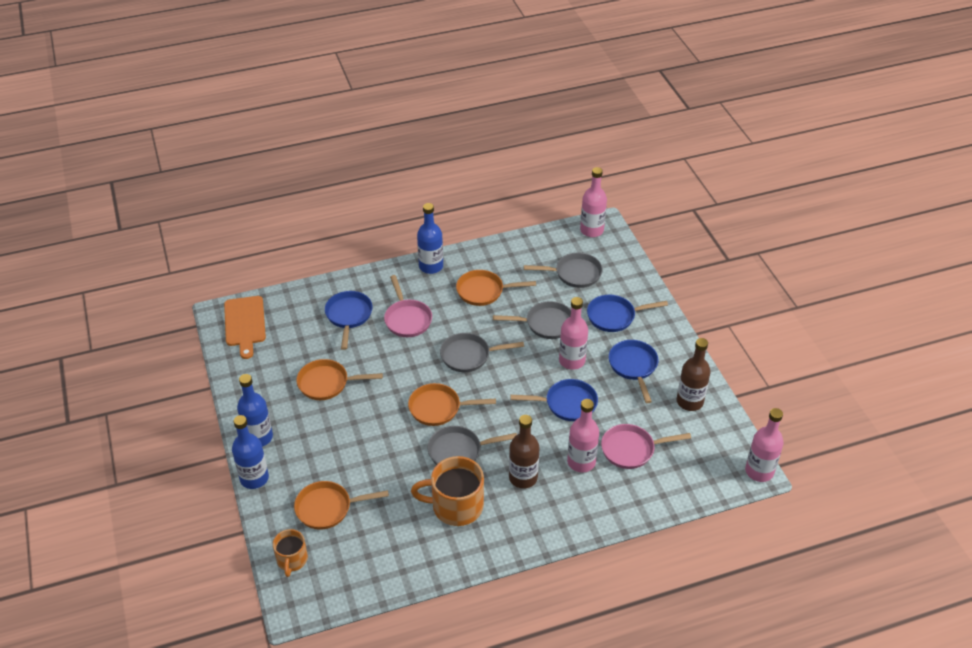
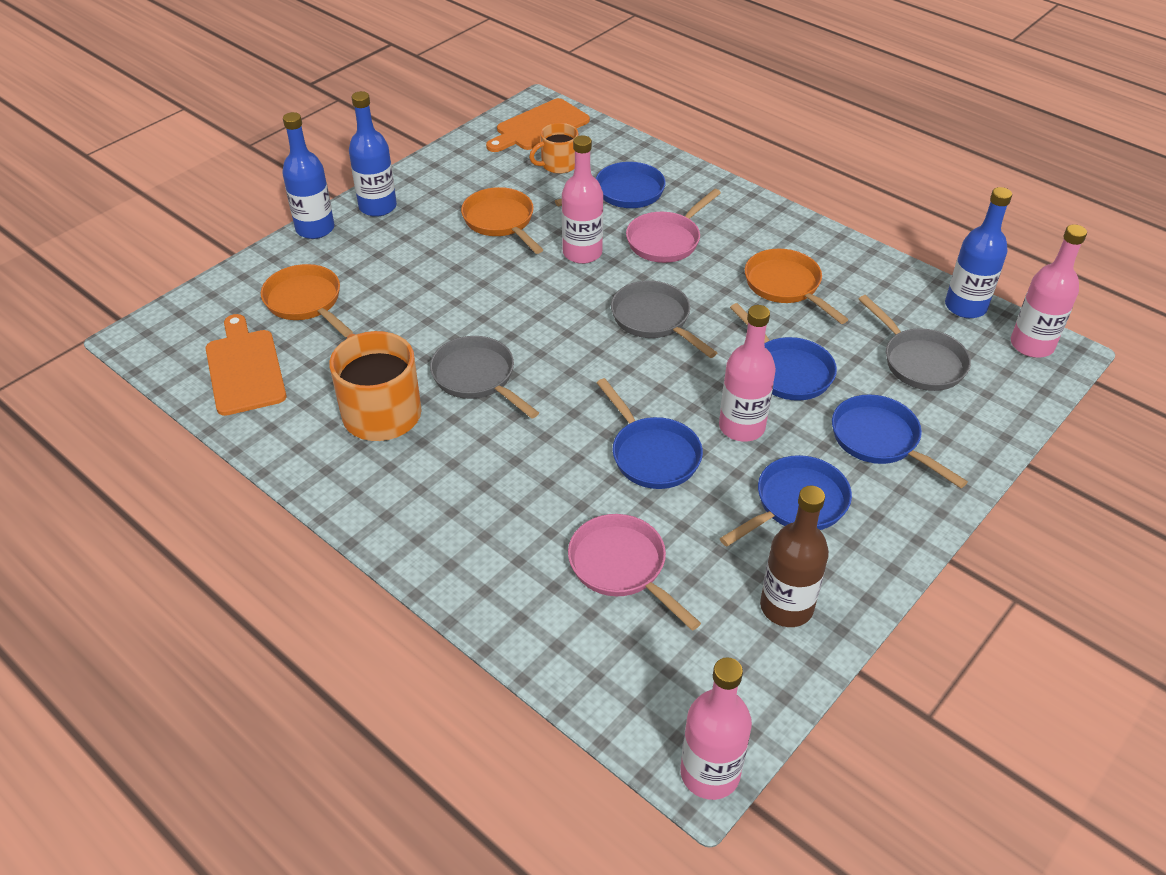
camera: 60 degrees right, 0 degrees up
orange mug [273,529,308,577] -> orange mug moved to [529,123,578,174]
orange pan [408,383,496,426] -> none
blue bottle [417,203,443,274] -> blue bottle moved to [945,187,1012,318]
grey pan [493,301,571,339] -> blue pan [730,303,837,401]
brown bottle [509,415,539,488] -> none
pink bottle [567,399,599,473] -> pink bottle moved to [562,135,603,264]
none -> orange cutting board [206,314,286,416]

